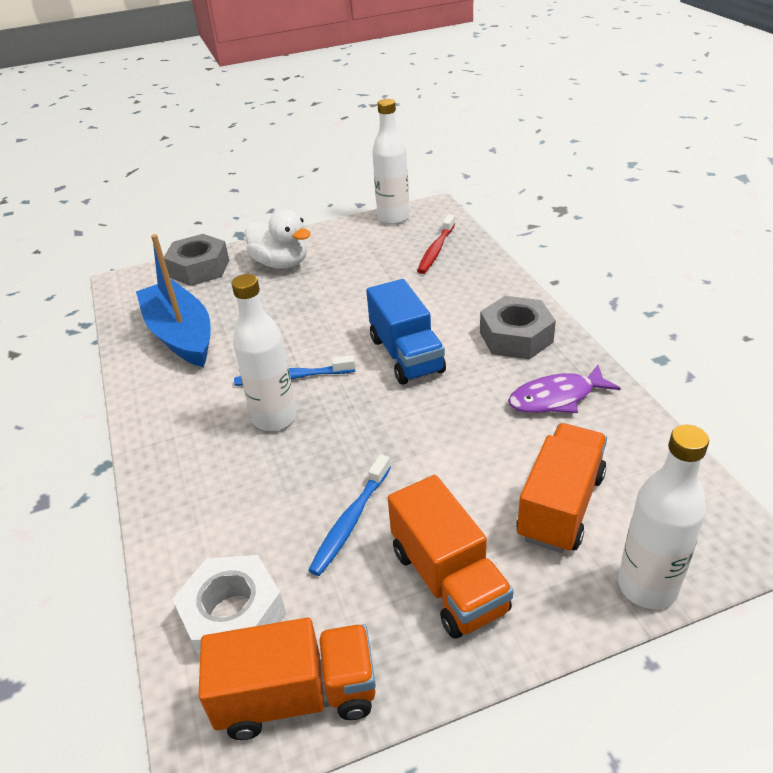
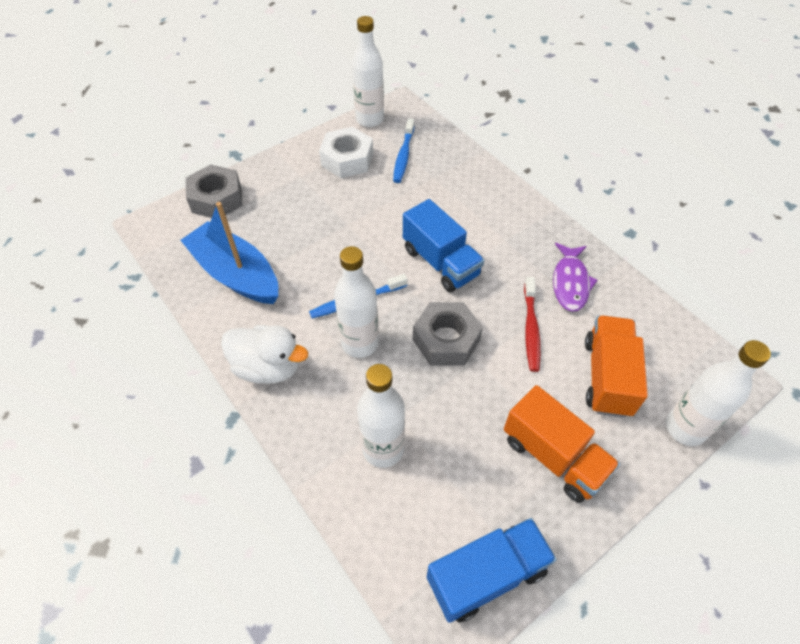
camera: 20 degrees left, 15 degrees up
white nut [172,555,286,659] -> white nut moved to [319,127,373,178]
orange truck [199,618,376,740] -> blue truck [427,518,557,623]
white duck [245,209,311,269] -> white duck moved to [221,325,308,384]
blue toothbrush [308,454,391,576] -> blue toothbrush moved to [393,118,414,183]
red toothbrush [417,214,455,274] -> red toothbrush moved to [524,277,541,372]
grey nut [480,296,556,360] -> grey nut moved to [413,302,483,366]
purple fish [508,365,621,413] -> purple fish turned 45 degrees counterclockwise [553,243,598,312]
none -> white bottle [357,364,405,468]

